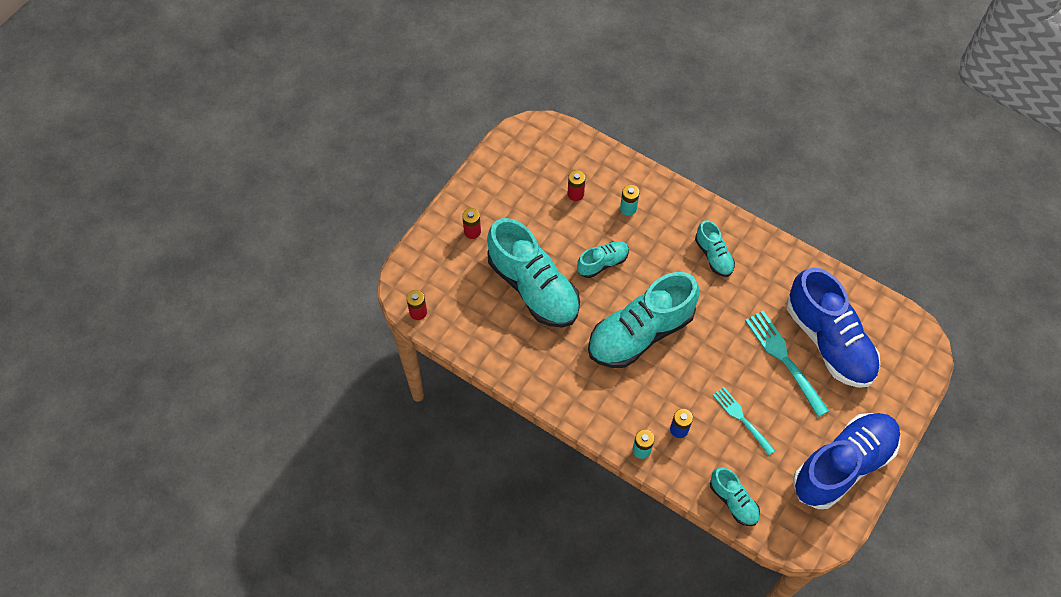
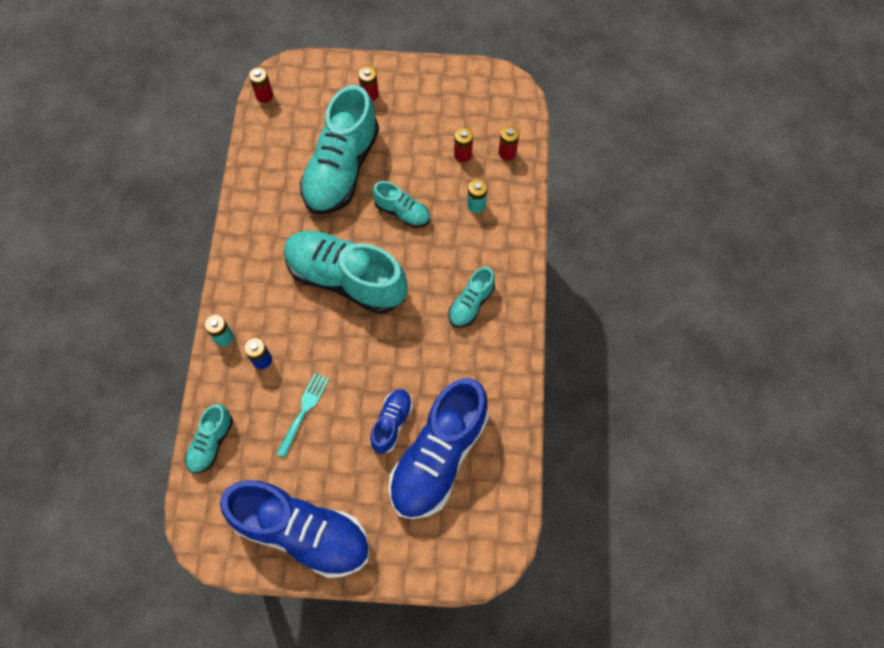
camera: 60 degrees right, 5 degrees up
turquoise fork [745,311,829,417] -> blue shoe [370,389,413,454]
none -> red battery [499,126,519,160]

